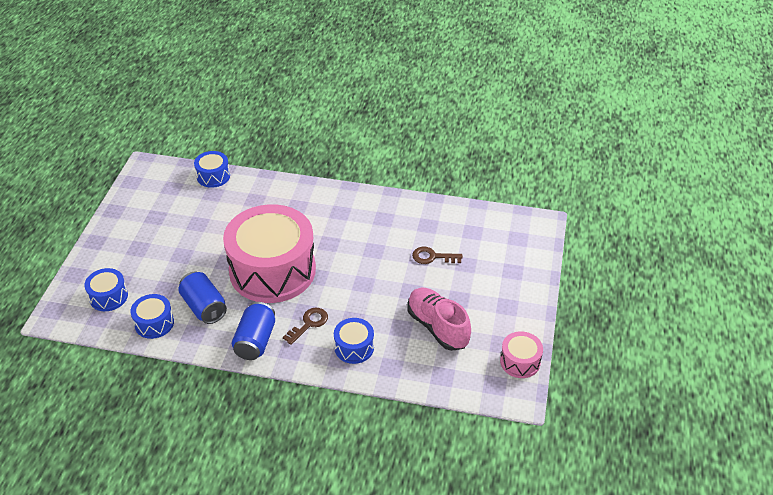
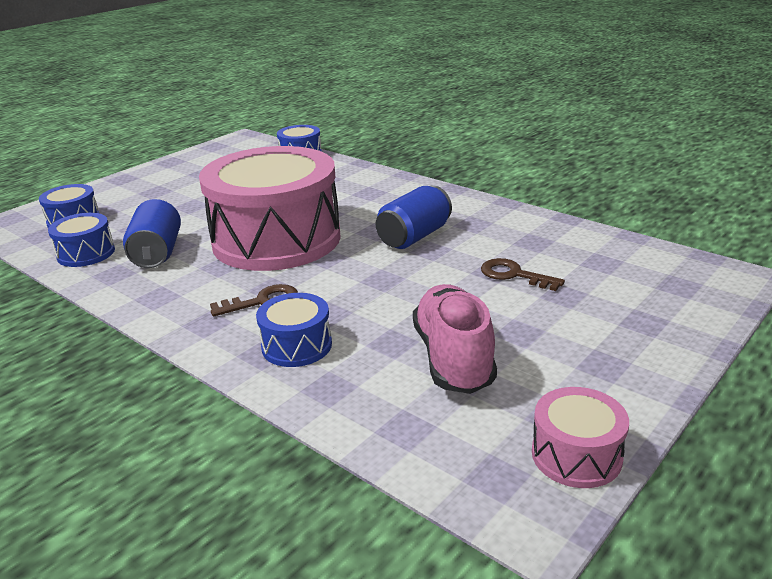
camera: 30 degrees right, 15 degrees down
blue can [232,302,275,360] -> blue can moved to [376,185,452,249]

